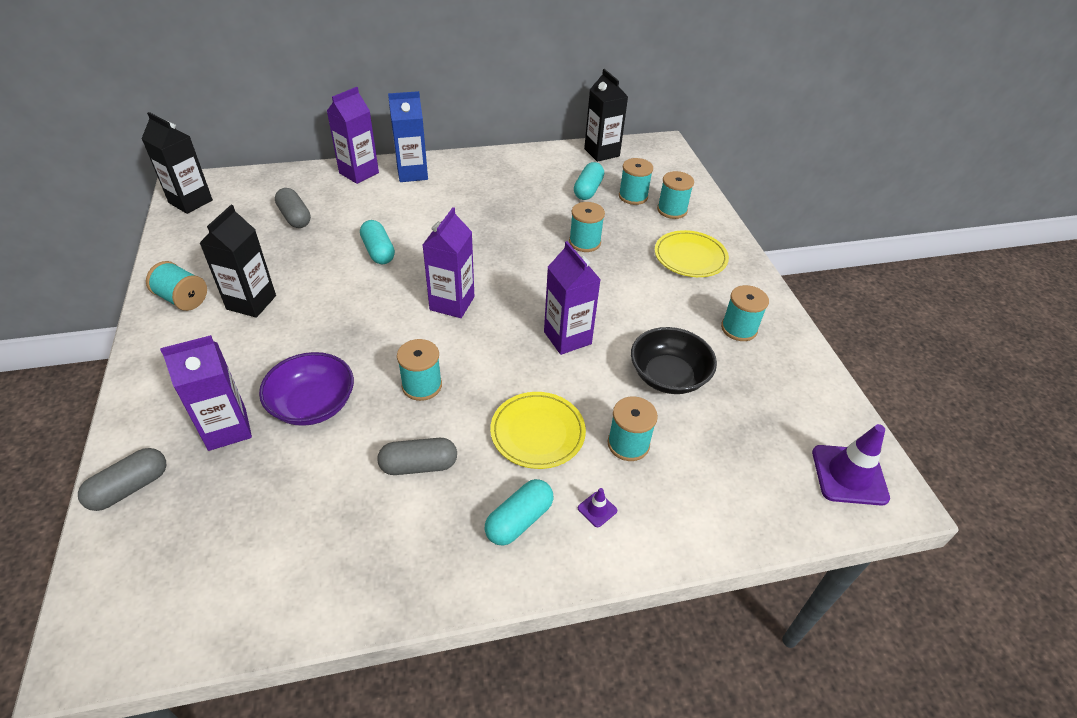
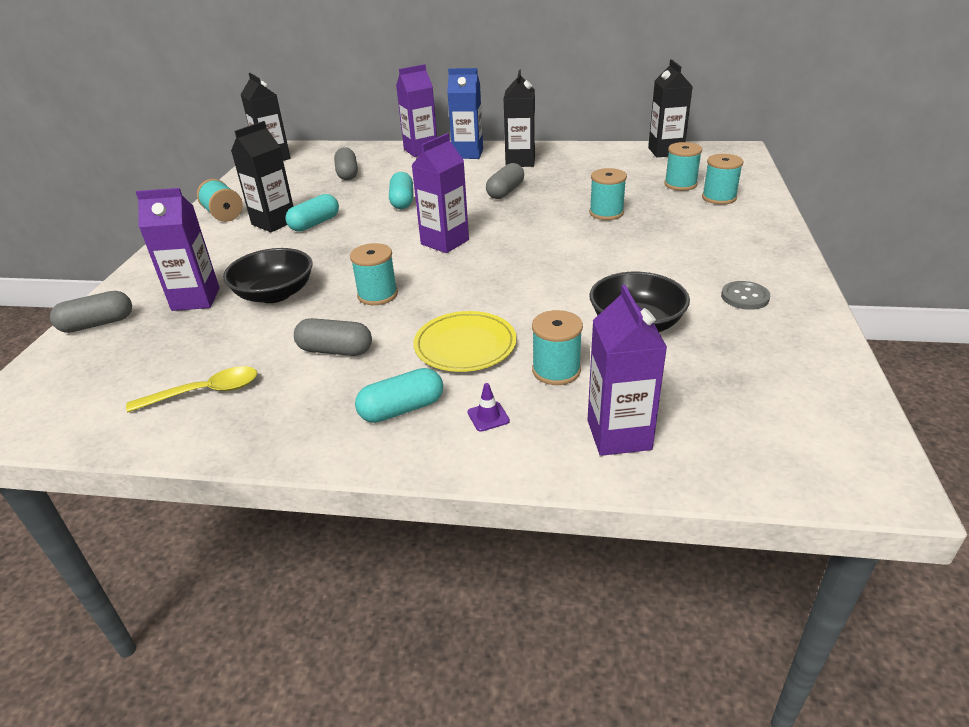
camera: 25 degrees right, 10 degrees down
purple bowl [259,352,354,426] -> black bowl [223,248,312,303]
purple carton [544,241,601,355] -> purple carton moved to [587,285,667,456]
turquoise capsule [574,162,604,200] -> turquoise capsule moved to [285,194,339,232]
yellow plate [655,230,729,277] -> none
turquoise spool [721,285,769,341] -> grey button [721,281,770,310]
purple traffic cone [812,424,890,506] -> none
none -> yellow spoon [126,366,258,413]
none -> grey capsule [486,163,524,199]
none -> black carton [504,70,535,167]

